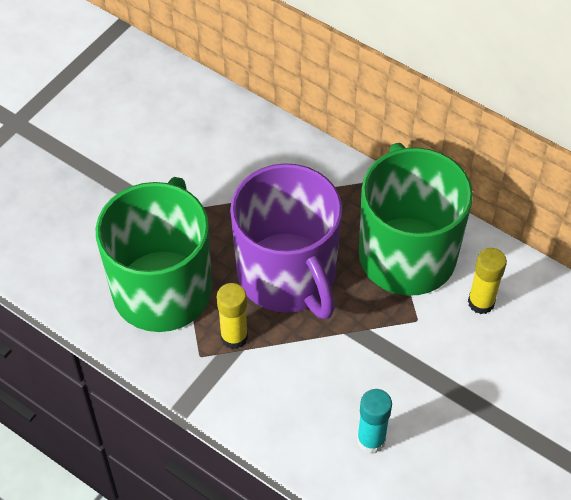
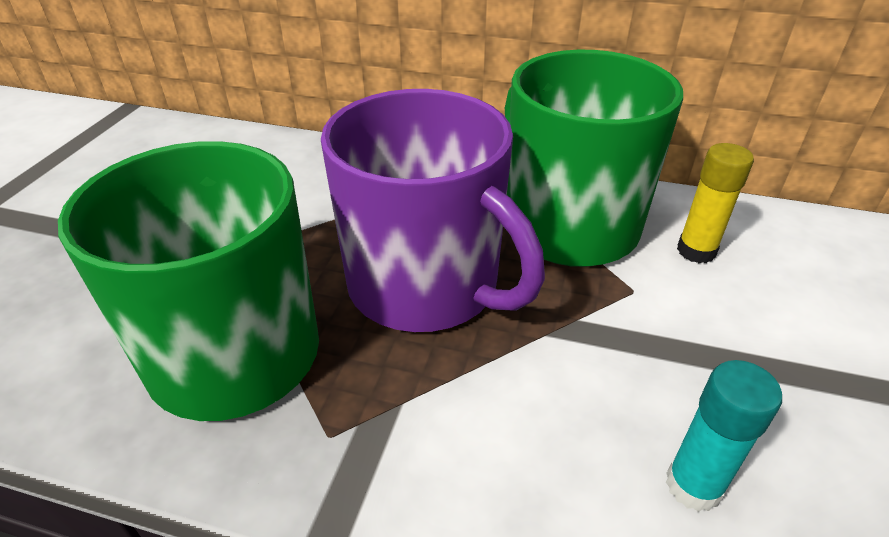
camera: 20 degrees left, 15 degrees down
yellow glue stick [217,283,248,349] -> none

